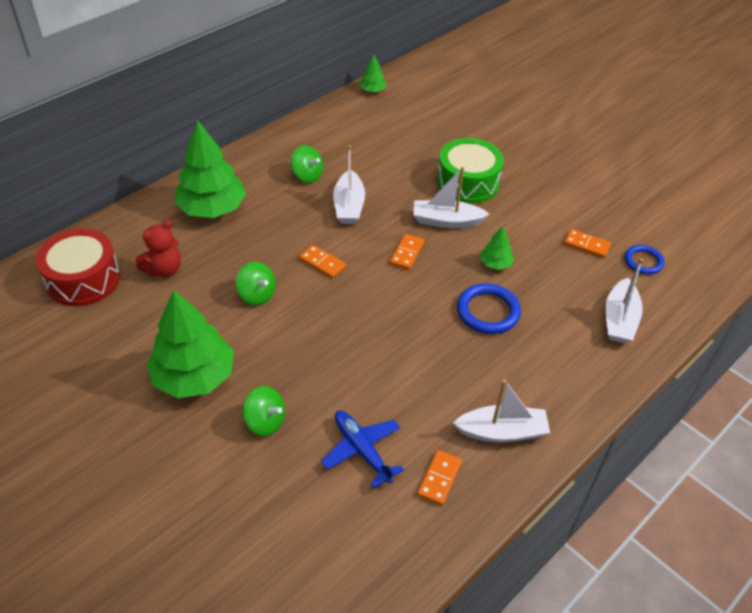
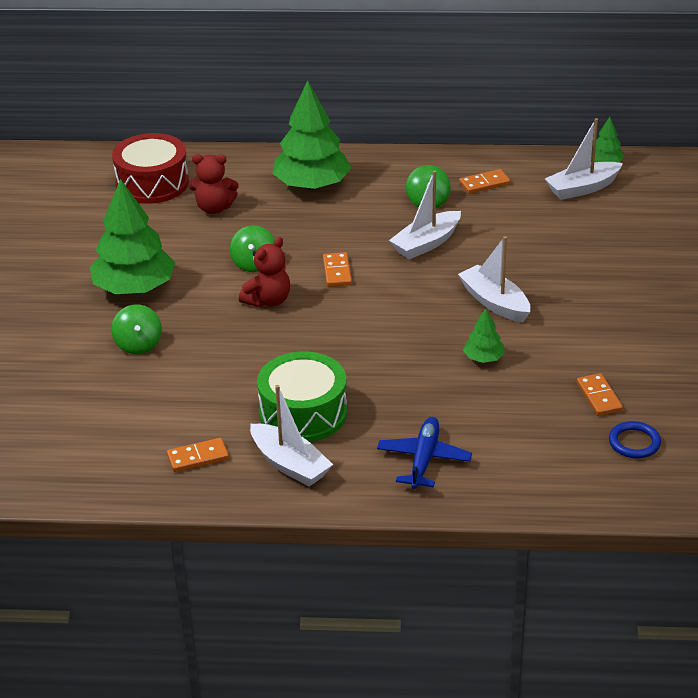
camera: 50 degrees right, 10 degrees down
blue plane [321,411,404,488] -> blue plane moved to [377,417,472,489]
orange domino [390,234,424,270] -> orange domino moved to [459,169,510,194]
green drum [437,138,504,203] -> green drum moved to [257,352,347,442]
blue ring [457,283,521,334] -> none
white boat [606,258,643,343] -> white boat moved to [545,118,623,200]
none -> red teddy bear [239,237,290,308]

